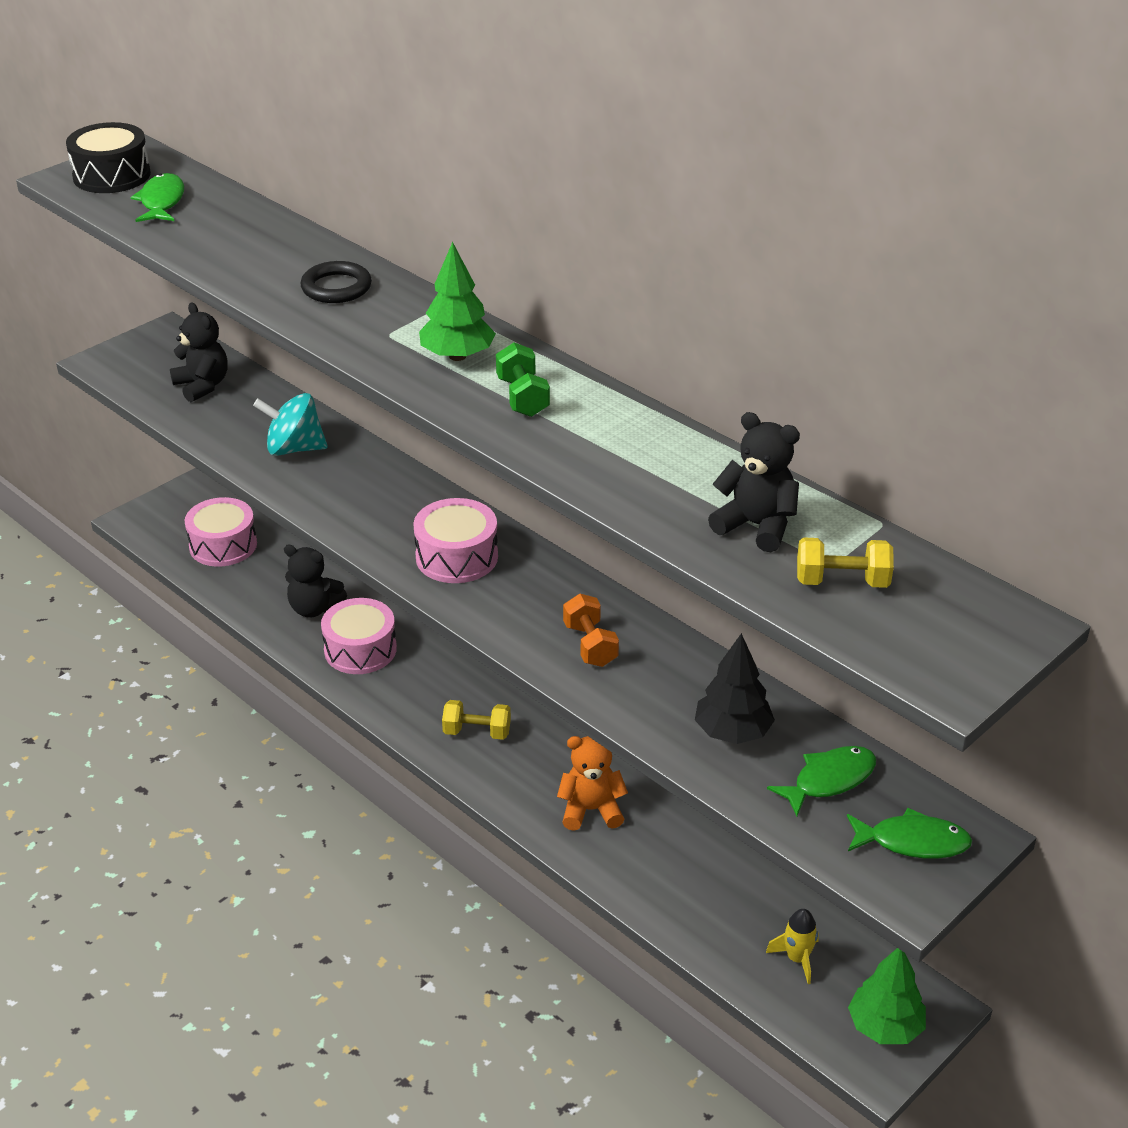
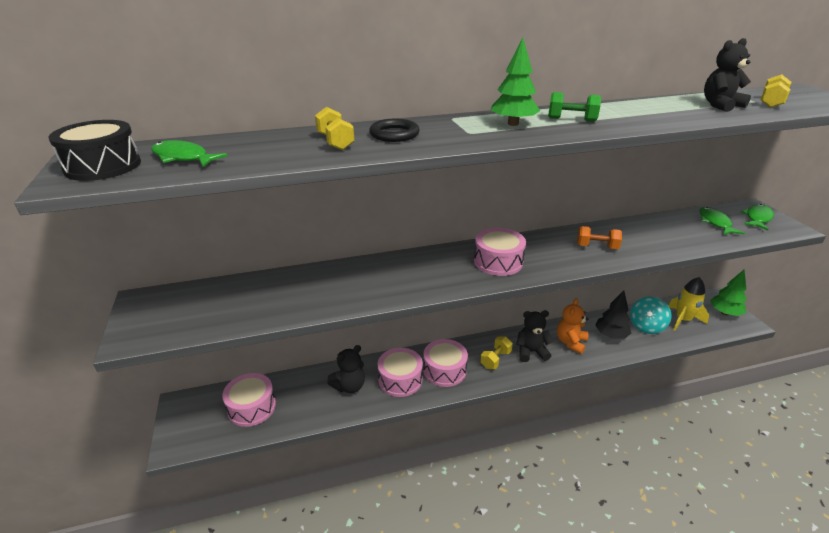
camera: 60 degrees left, 5 degrees down
black teddy bear [170,302,227,402] -> black teddy bear moved to [516,310,553,362]
turquoise spinning top [253,393,328,456] -> turquoise spinning top moved to [630,297,671,334]
black tree [695,633,775,744] -> black tree moved to [595,291,631,339]
yellow rocket [766,909,819,984] -> yellow rocket [668,277,709,331], size x1.58
none -> yellow dumbbell [315,107,354,150]
none -> pink drum [423,339,468,387]

